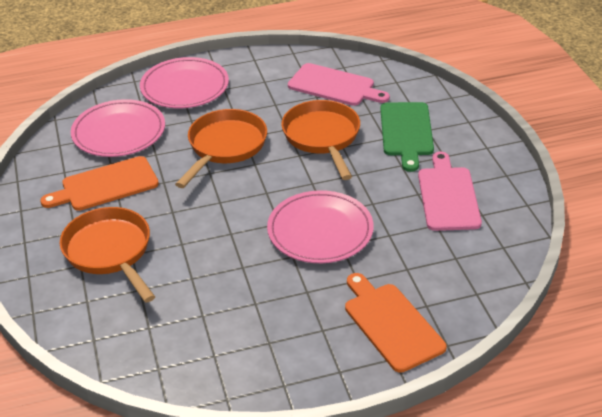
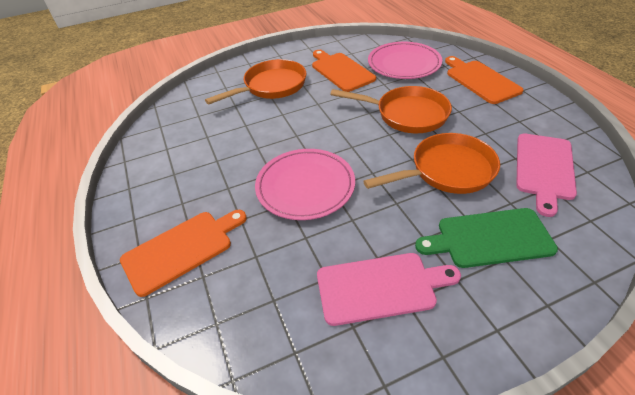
camera: 85 degrees right, 5 degrees up
pink plate [140,57,229,108] -> orange cutting board [445,56,523,104]

